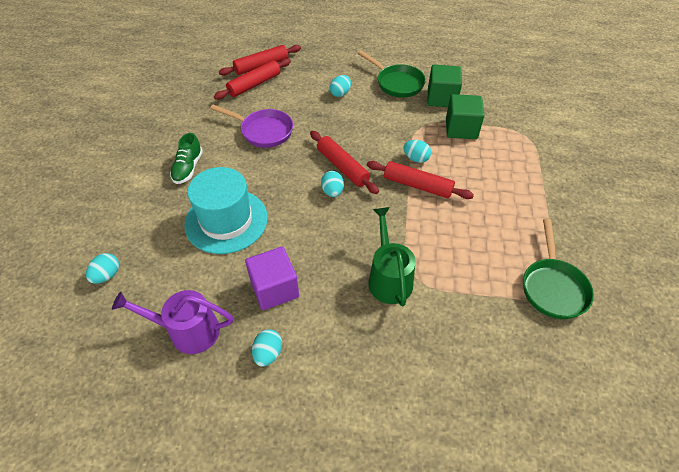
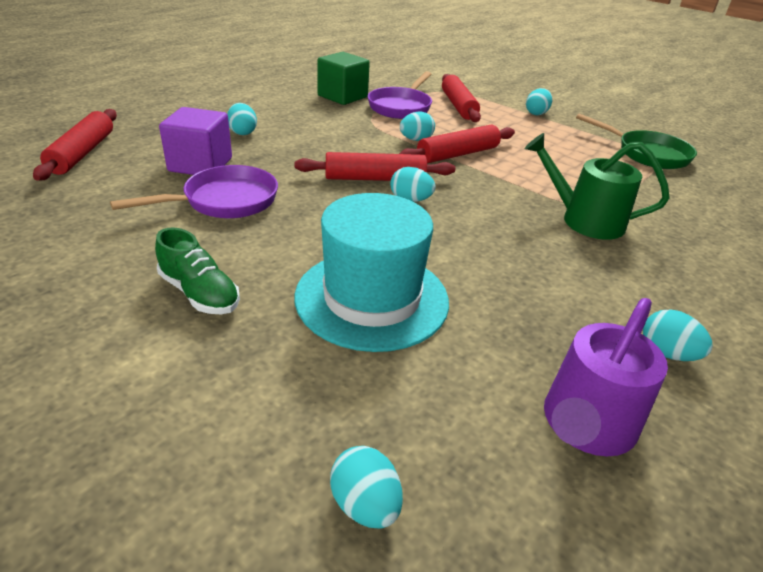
camera: 60 degrees left, 15 degrees down
red rolling pin [214,58,291,100] -> red rolling pin moved to [442,74,481,122]
purple cube [245,247,299,310] -> purple cube moved to [159,107,232,175]
green pan [358,50,426,98] -> none
green cube [446,94,484,139] -> purple pan [368,71,432,119]
none -> turquoise egg [526,88,552,115]

